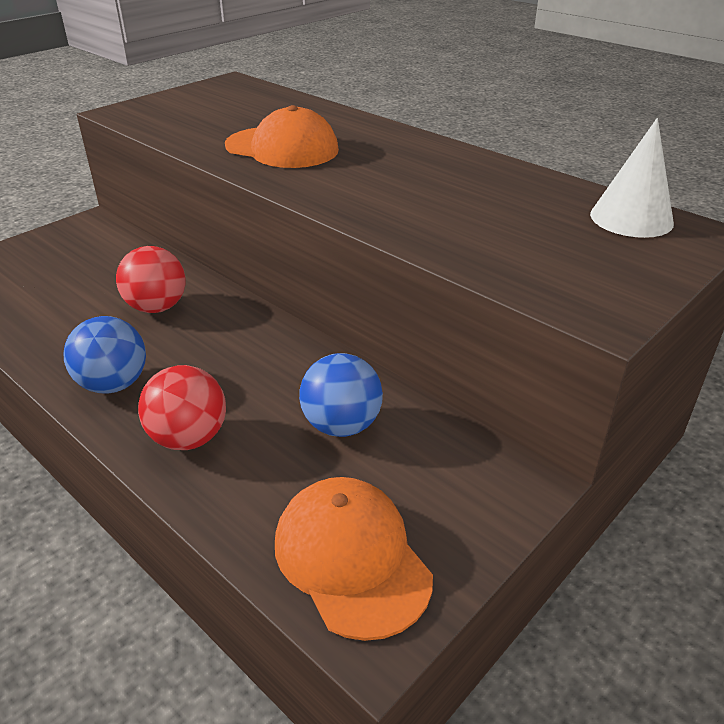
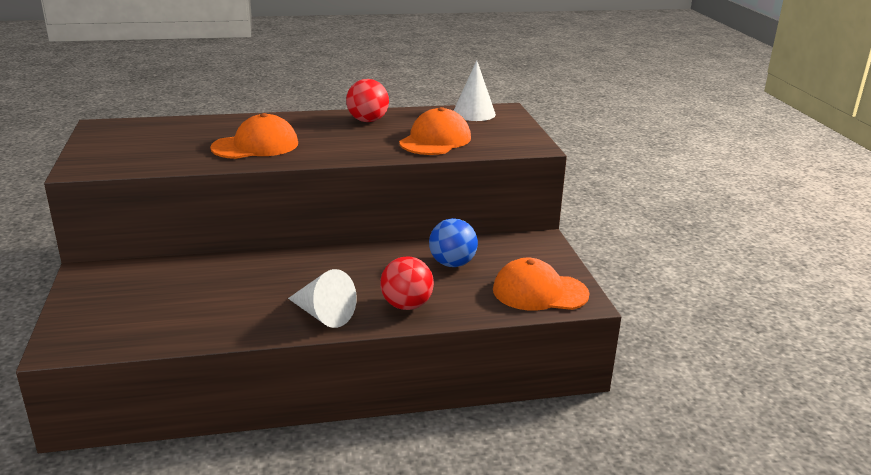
camera: 55 degrees left, 10 degrees down
blue ball [64,316,146,394] -> white cone [288,269,357,328]
red ball [116,246,185,313] -> red ball moved to [346,79,389,122]
none -> orange cap [399,107,471,155]

